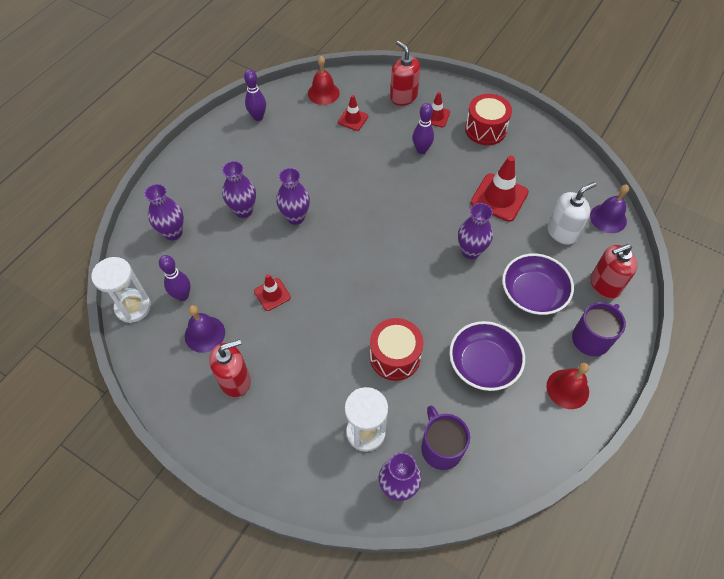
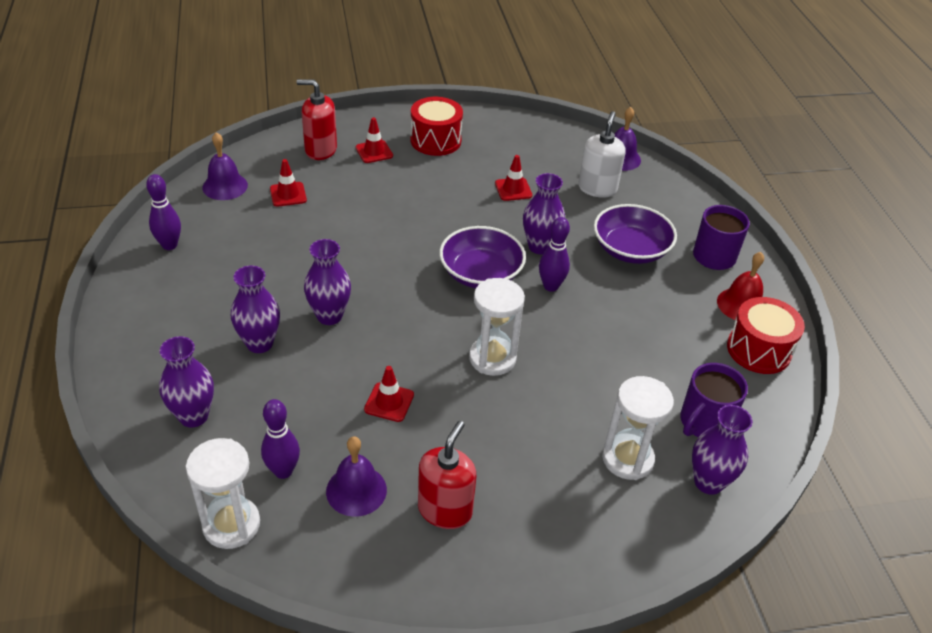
camera: 45 degrees left, 15 degrees down
red bell [308,56,340,105] -> purple bell [202,132,248,200]
red drum [370,318,424,381] -> red drum moved to [727,297,805,374]
purple bowling pin [413,103,434,154] -> purple bowling pin moved to [539,217,570,292]
purple mug [421,406,470,470] -> purple mug turned 75 degrees counterclockwise [680,363,748,437]
purple bowl [449,321,525,391] -> purple bowl moved to [439,226,526,288]
red traffic cone [471,156,529,222] -> red traffic cone [495,155,532,201], size x0.57
red soap dispenser [591,244,637,299] -> none
none -> white hourglass [469,278,525,376]

